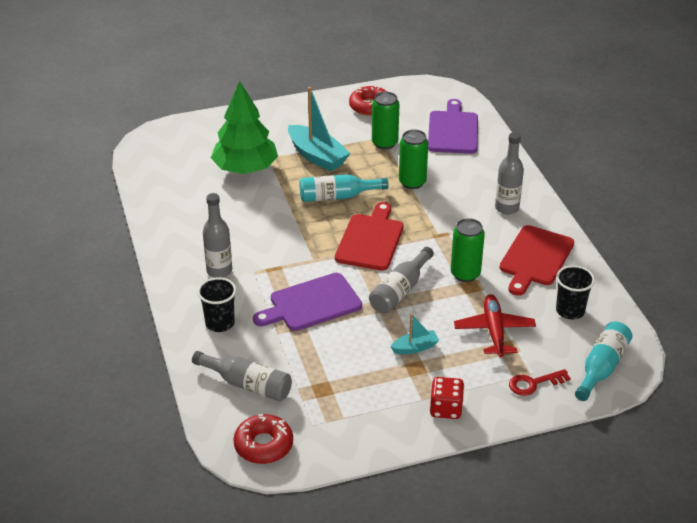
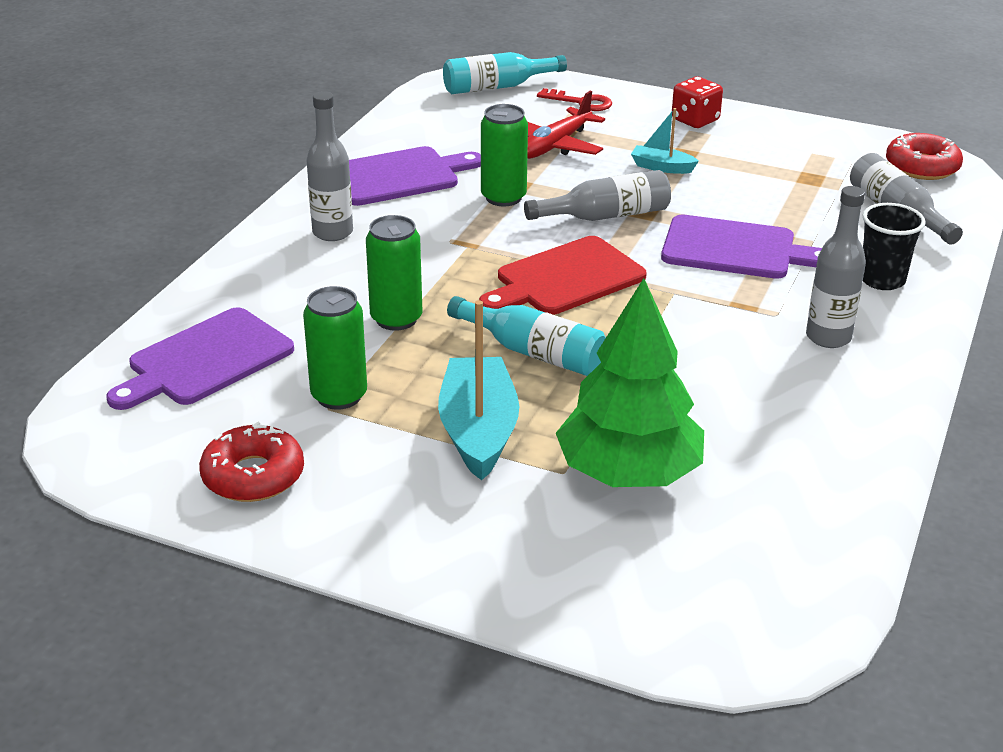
camera: 140 degrees left, 5 degrees down
red cutting board [499,225,574,296] -> purple cutting board [349,146,481,206]
black cup [556,265,595,319] -> none

